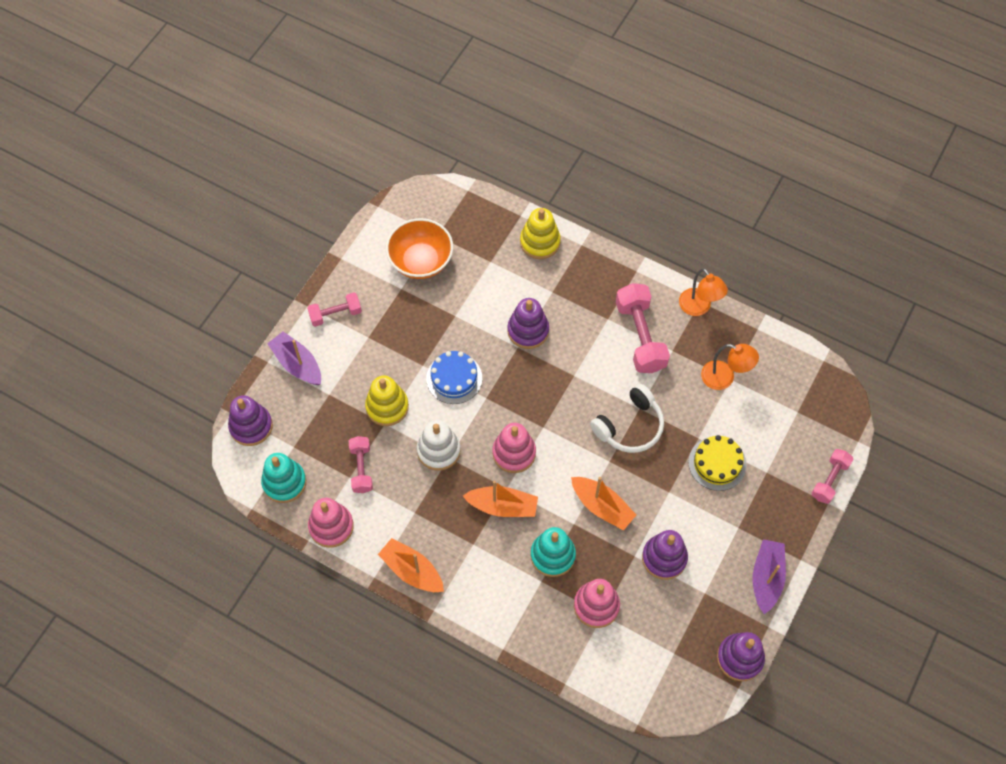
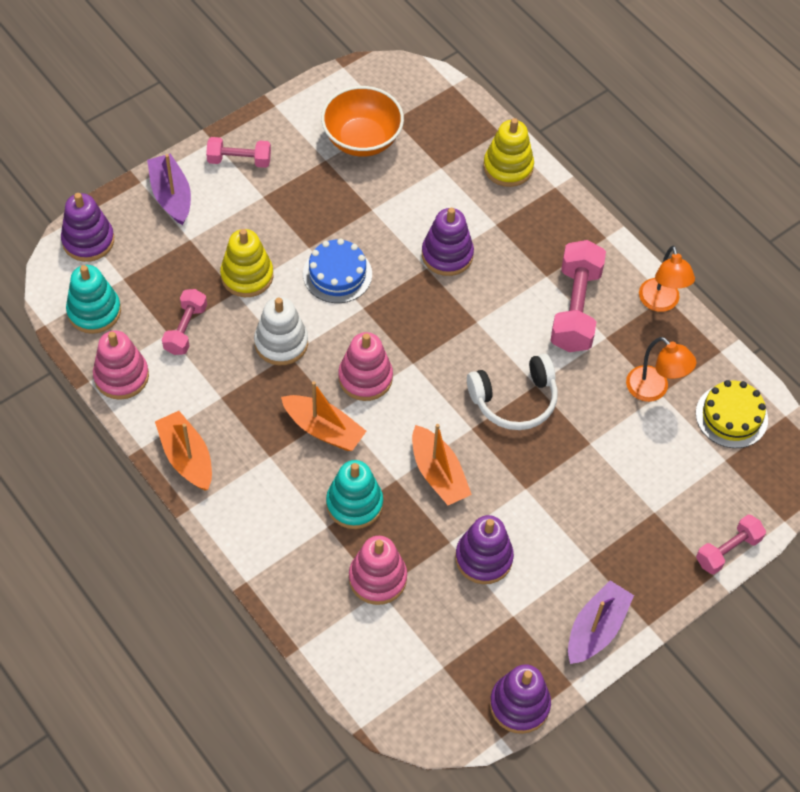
camera: 20 degrees right, 5 degrees down
yellow cake [688,435,747,491] -> yellow cake moved to [696,380,768,448]

